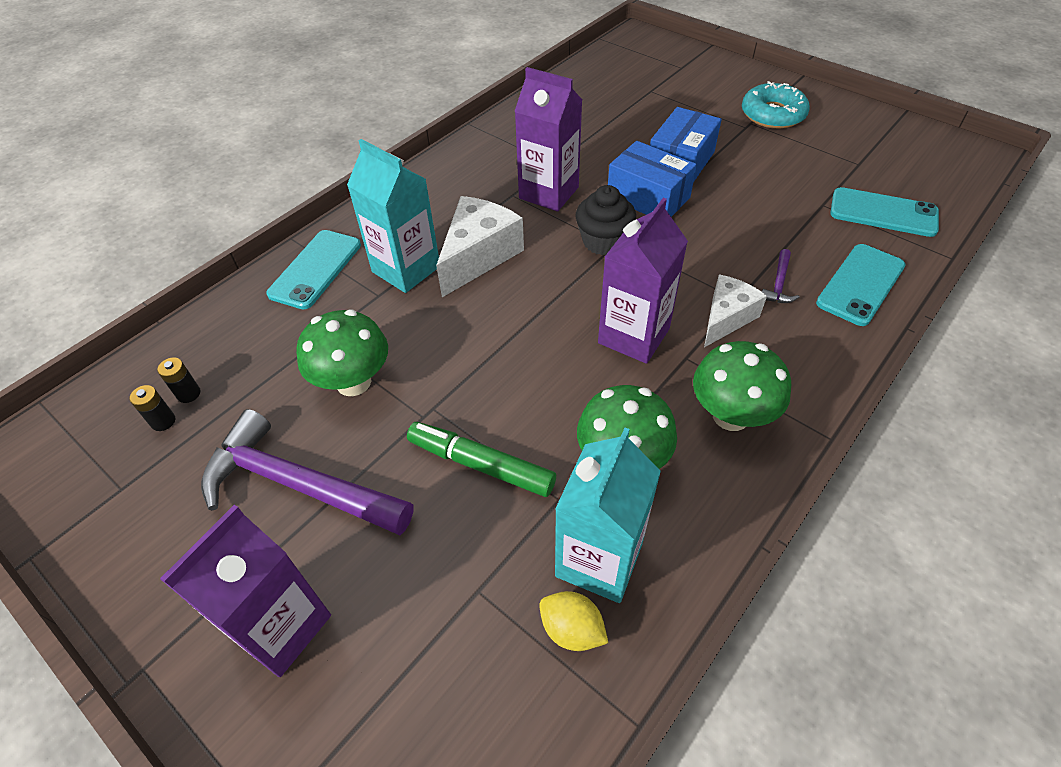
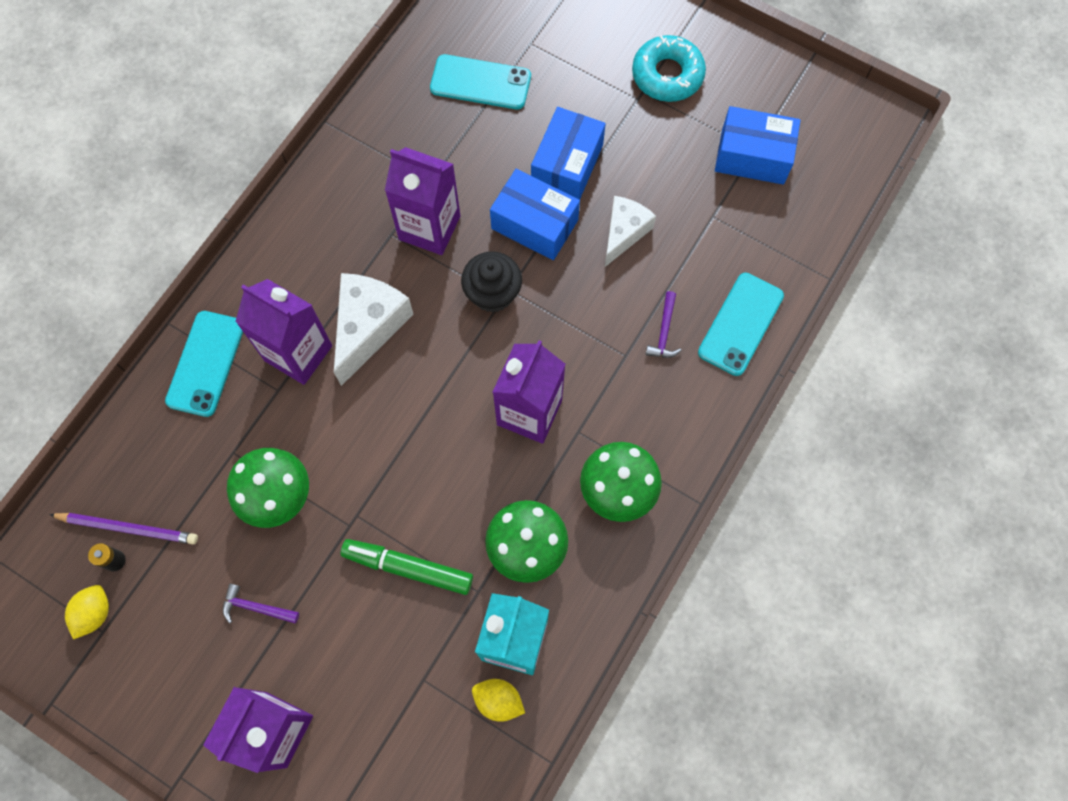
camera: 10 degrees left, 20 degrees up
black battery [157,358,201,403] -> purple pencil [49,513,198,544]
purple hammer [201,409,413,535] -> purple hammer [223,584,299,624], size x0.42
turquoise carton [347,139,439,293] -> purple carton [235,279,332,385]
white cheese [704,274,767,347] -> white cheese moved to [605,196,656,267]
turquoise phone [830,187,939,237] -> turquoise phone moved to [430,54,531,109]
none -> yellow lemon [65,585,109,639]
none -> blue box [715,106,801,185]

